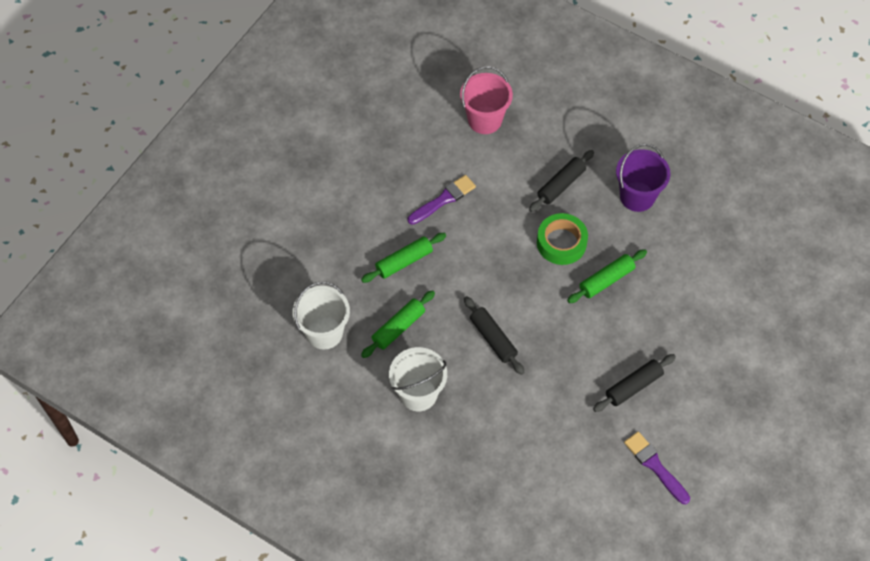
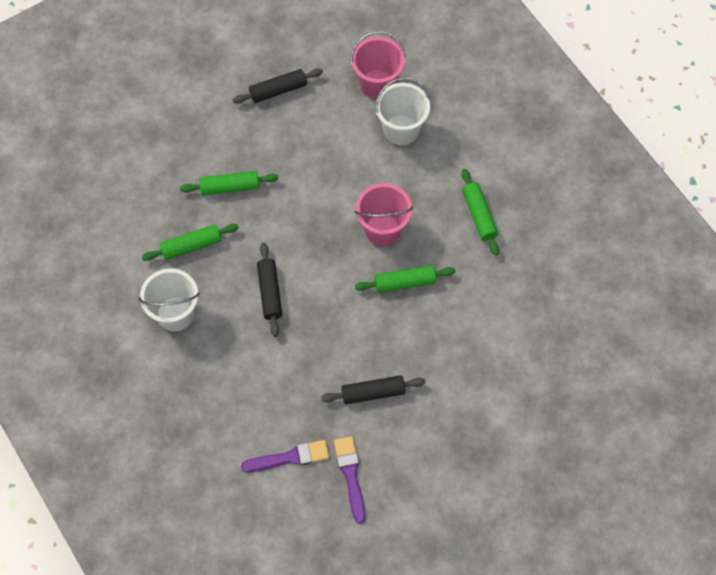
camera: 25 degrees right, 5 degrees up
white bucket [293,281,350,349] -> white bucket moved to [375,77,430,145]
purple brush [408,175,476,225] -> purple brush moved to [241,440,329,472]
black rolling pin [529,150,594,212] -> black rolling pin moved to [233,68,323,104]
green tape [537,213,588,265] -> pink bucket [355,183,413,246]
purple bucket [616,144,671,212] -> green rolling pin [461,169,499,256]

